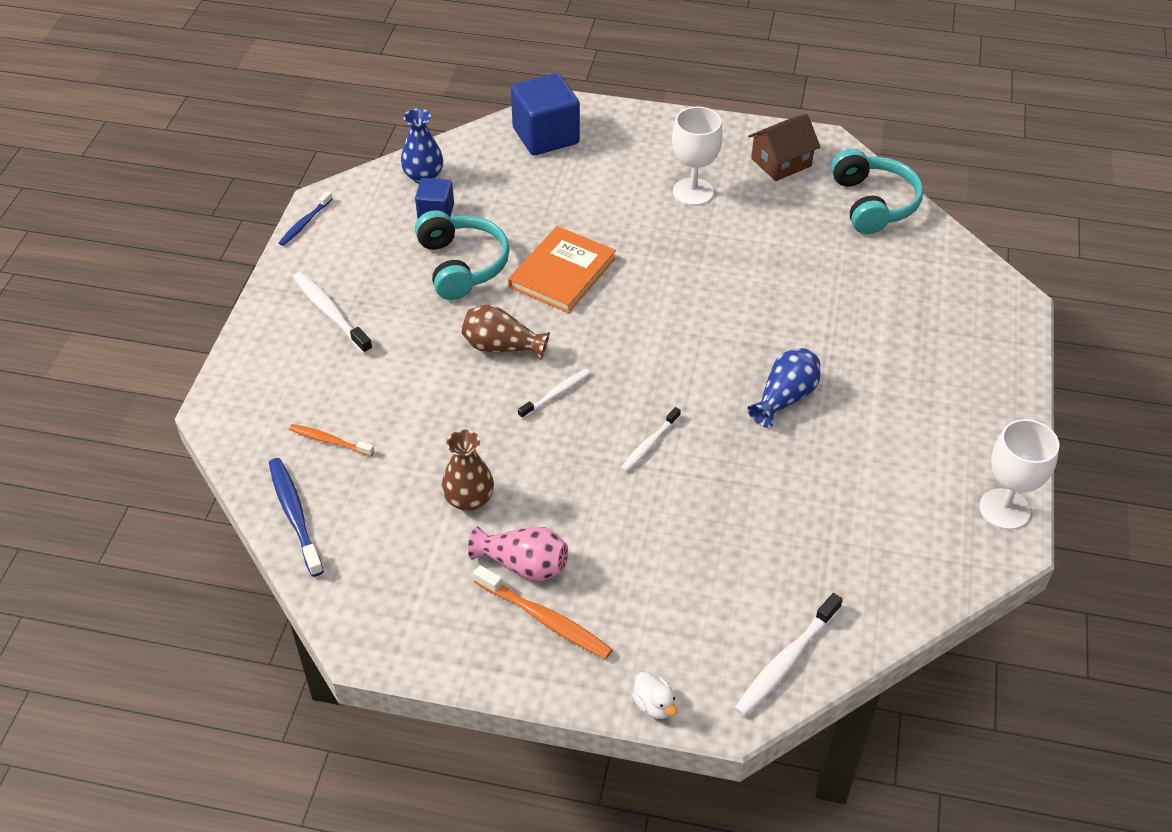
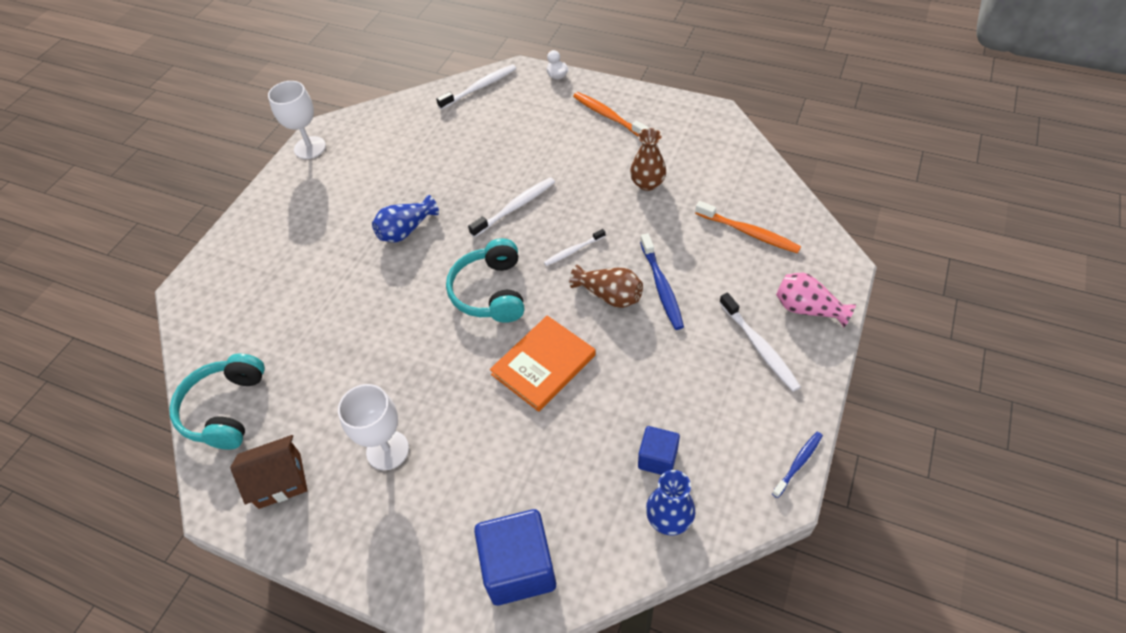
camera: 165 degrees left, 5 degrees up
blue toothbrush [269,458,324,577] -> blue toothbrush moved to [640,233,684,330]
orange toothbrush [289,424,374,456] -> orange toothbrush [695,201,801,253], size x1.58
turquoise headphones [415,210,510,300] -> turquoise headphones moved to [446,238,524,323]
pink vase [468,527,568,581] -> pink vase moved to [776,273,856,327]
white toothbrush [620,407,681,472] -> white toothbrush [468,177,555,238], size x1.58

